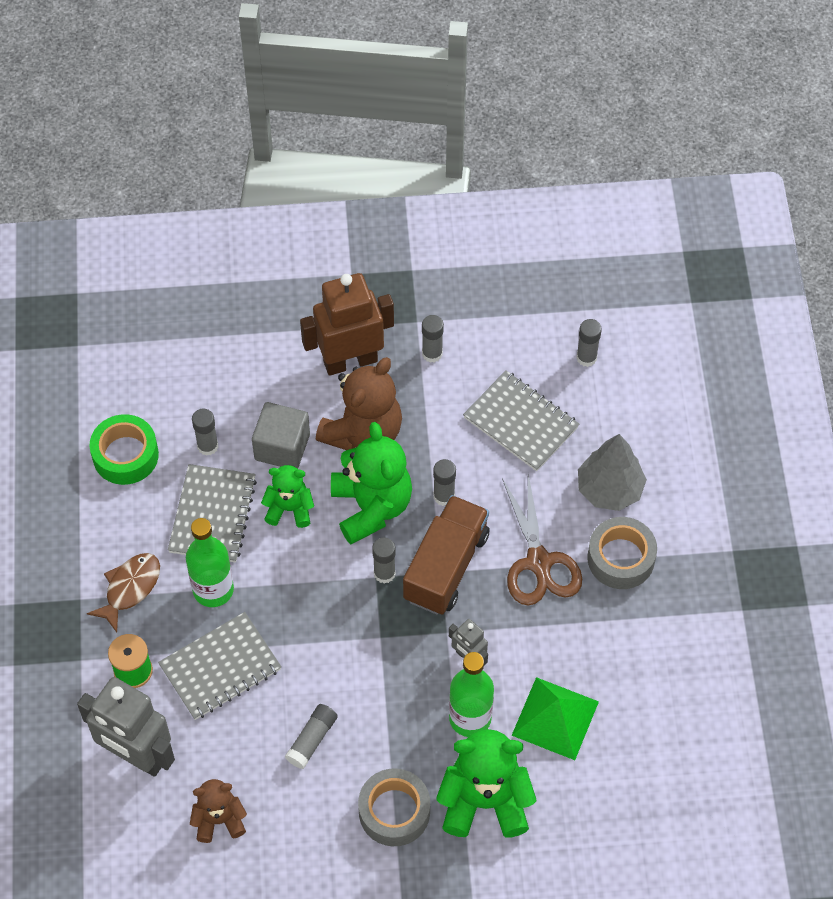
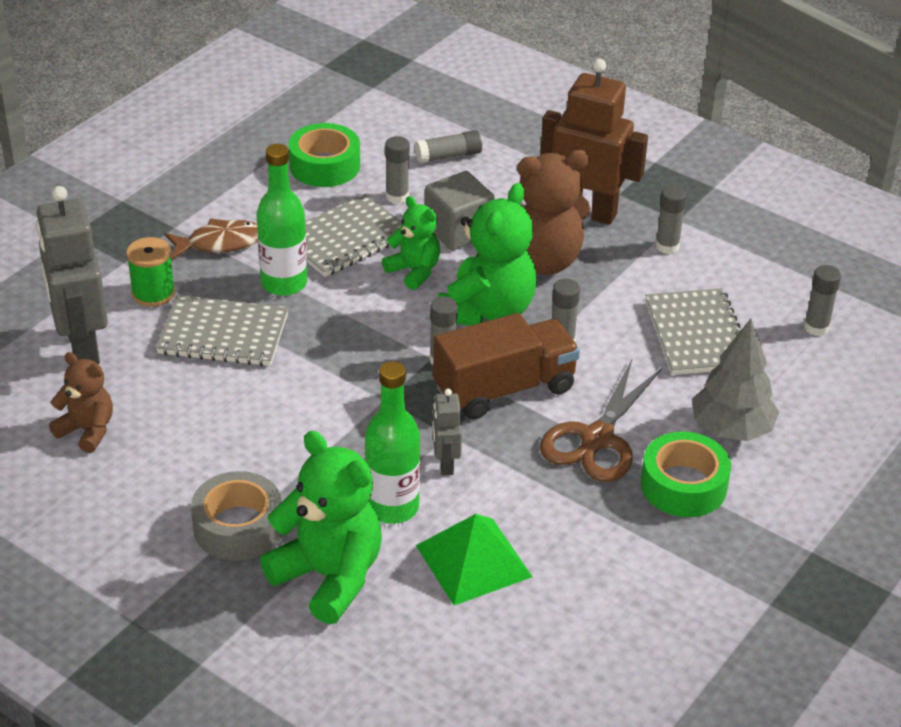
camera: 40 degrees right, 20 degrees down
grey glue stick [285,704,337,769] -> grey glue stick moved to [415,130,482,163]
grey tape [587,517,657,589] -> green tape [641,432,731,517]

